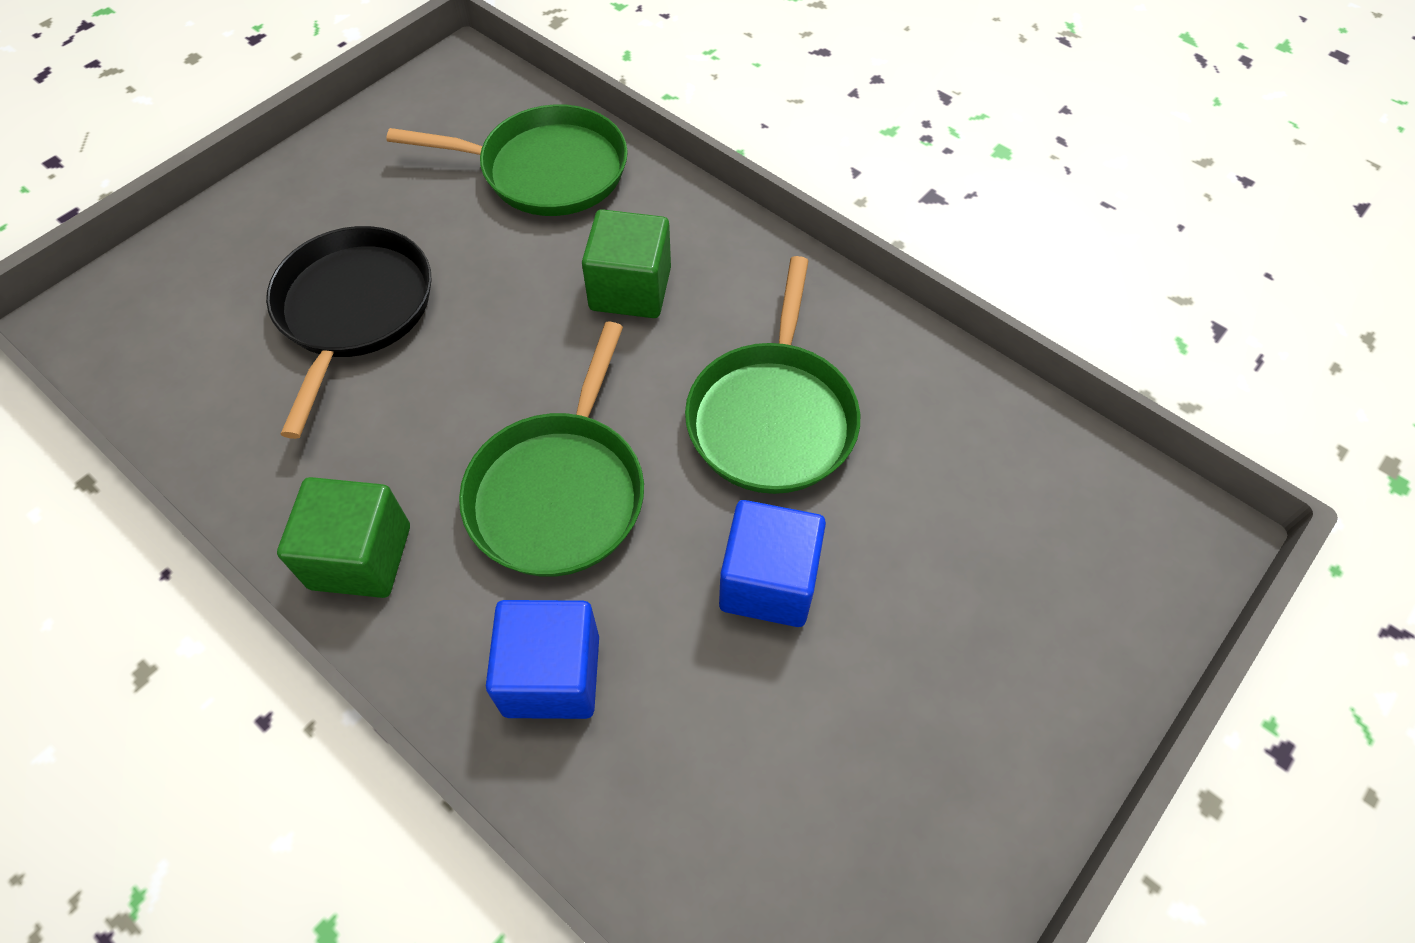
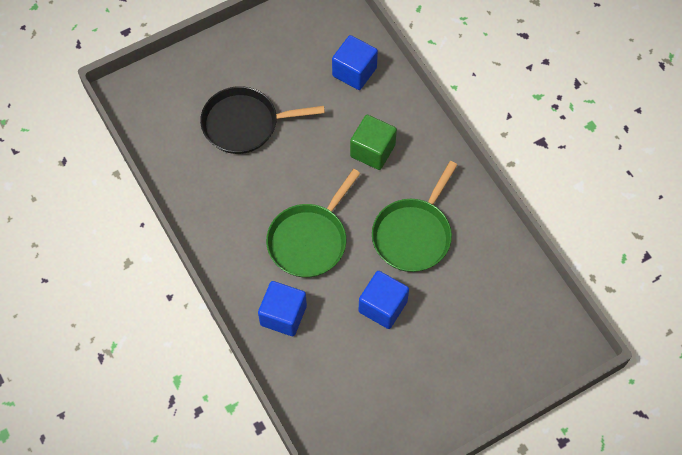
camera: 20 degrees right, 5 degrees up
black pan [266,226,431,439] -> black pan turned 120 degrees counterclockwise [200,86,325,154]
green cube [277,477,410,598] -> none
green pan [387,104,628,216] -> blue cube [332,35,378,90]

